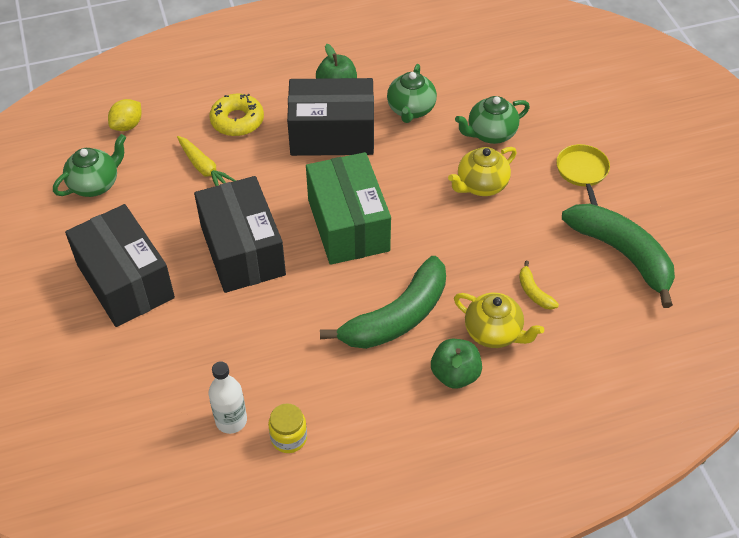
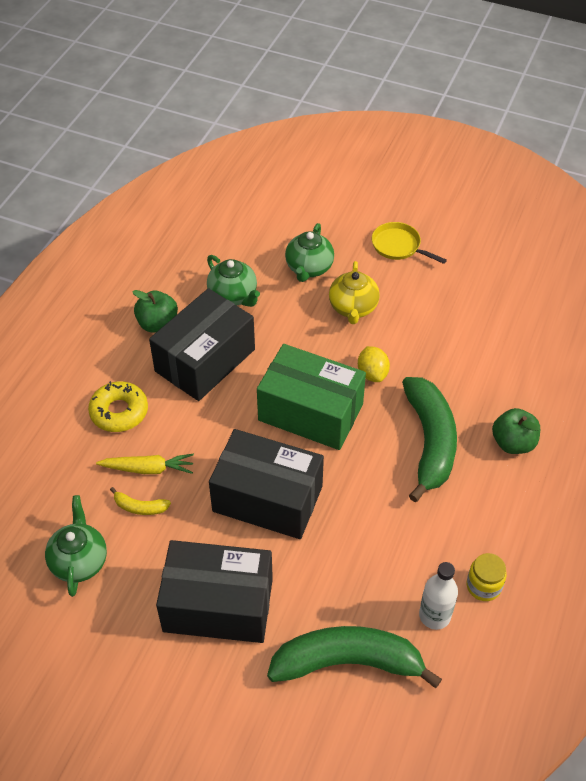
camera: 50 degrees left, 0 degrees up
yellow lemon [108,99,142,131] -> yellow lemon moved to [358,346,390,382]
yellow teapot [454,293,544,348] -> none
yellow banana [519,261,559,310] -> yellow banana moved to [110,487,171,515]
green banana [562,204,675,308] -> green banana moved to [267,626,442,688]

